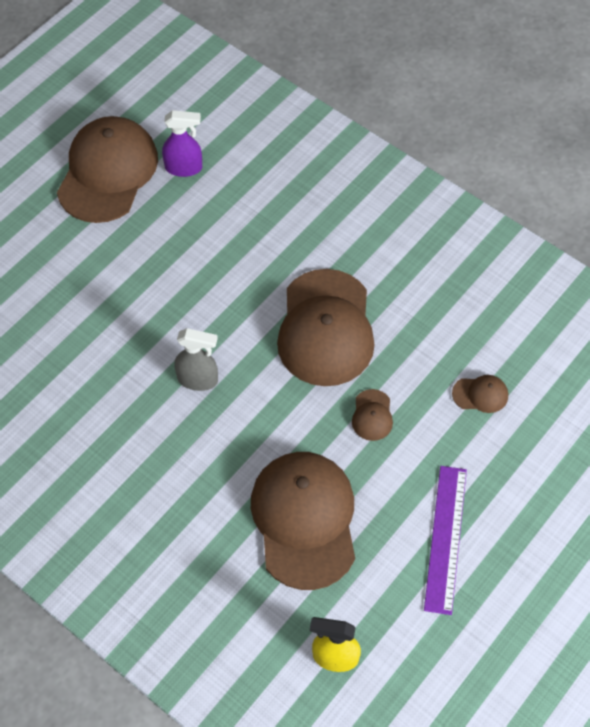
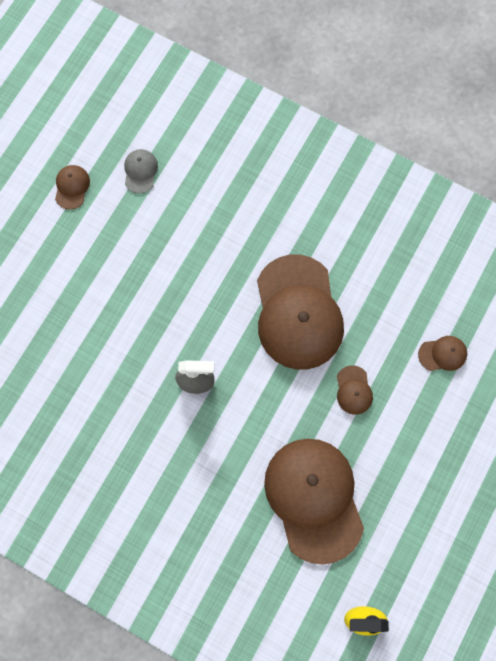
camera: 10 degrees left, 15 degrees up
brown cap [57,116,158,223] -> brown cap [55,165,90,210], size x0.41
purple spray bottle [162,110,202,177] -> grey cap [124,149,158,194]
purple ruler [424,466,467,615] -> none

